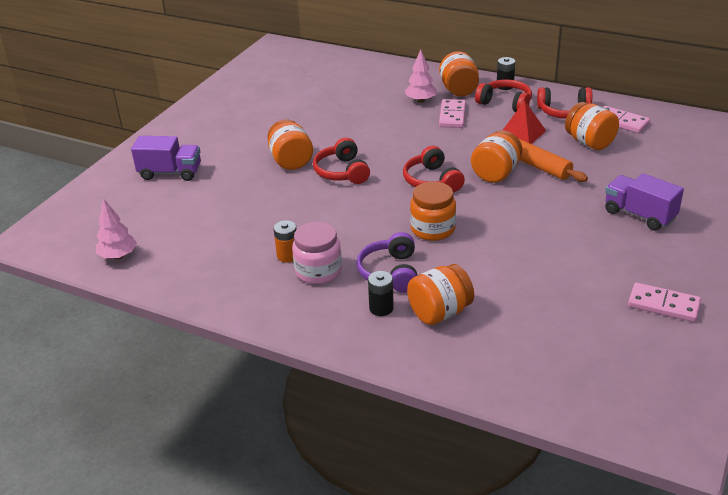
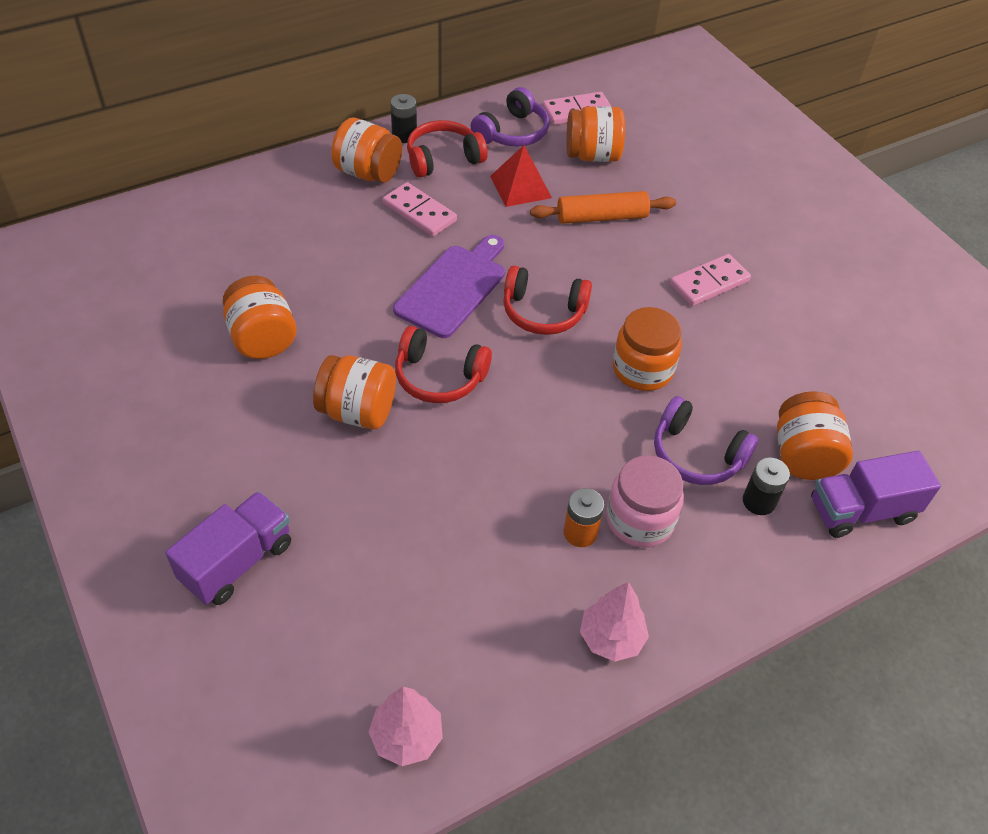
camera: 60 degrees left, 15 degrees up
pink tree [405,50,437,103] -> pink tree moved to [580,582,649,662]
orange jar [471,131,522,183] -> orange jar moved to [223,276,297,359]
red headphones [537,87,592,119] -> purple headphones [471,87,549,147]
purple truck [605,173,684,231] -> purple truck moved to [811,451,941,538]
pink domino [628,283,701,322] -> pink domino moved to [670,254,751,306]
none -> purple cutting board [393,235,505,338]

